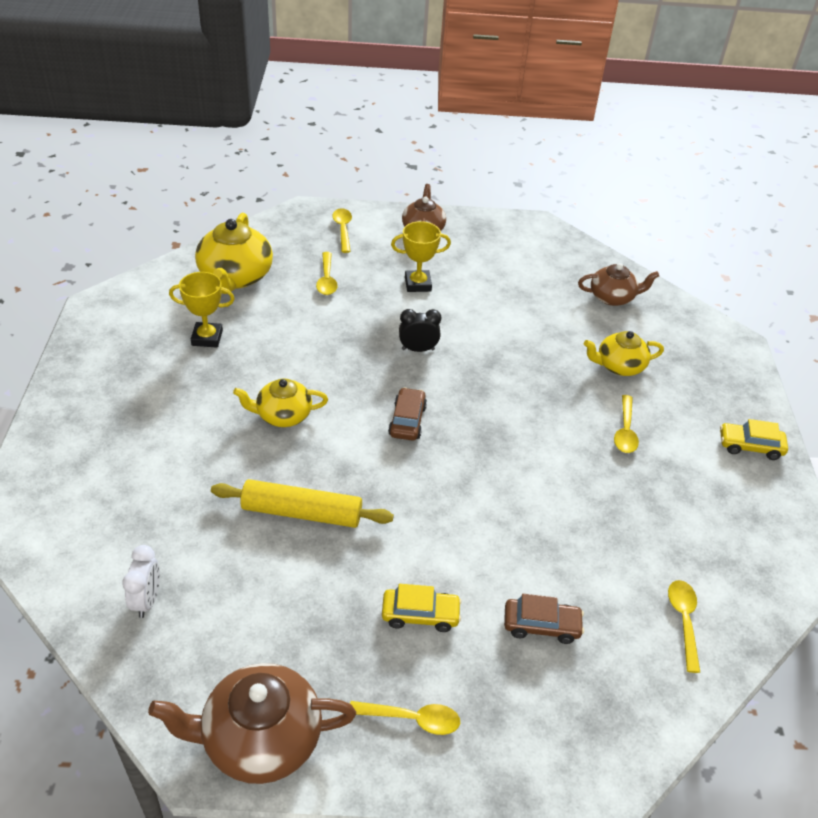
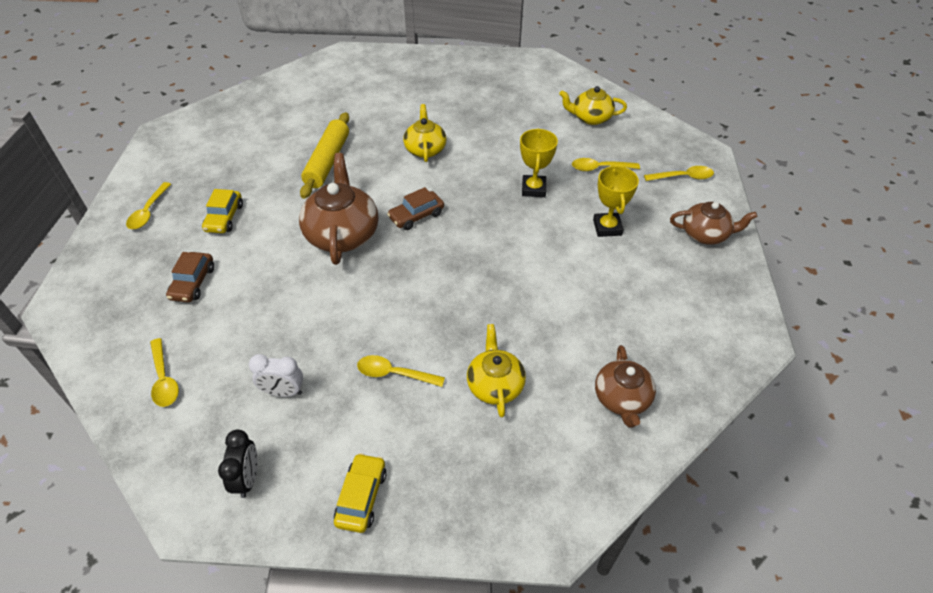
camera: 95 degrees right, 5 degrees up
white clock [122,545,160,618] -> white clock moved to [249,354,303,397]
brown teapot [148,663,356,784] -> brown teapot moved to [299,153,378,265]
yellow trophy [169,272,235,348] -> yellow trophy moved to [520,129,558,197]
yellow teapot [195,213,273,294] -> yellow teapot [559,86,627,125], size x0.63
brown car [388,387,427,441] -> brown car turned 135 degrees clockwise [387,187,444,230]
black clock [399,309,441,352] -> black clock moved to [218,430,258,498]
yellow spoon [668,580,700,673] -> yellow spoon turned 60 degrees clockwise [150,338,179,407]

